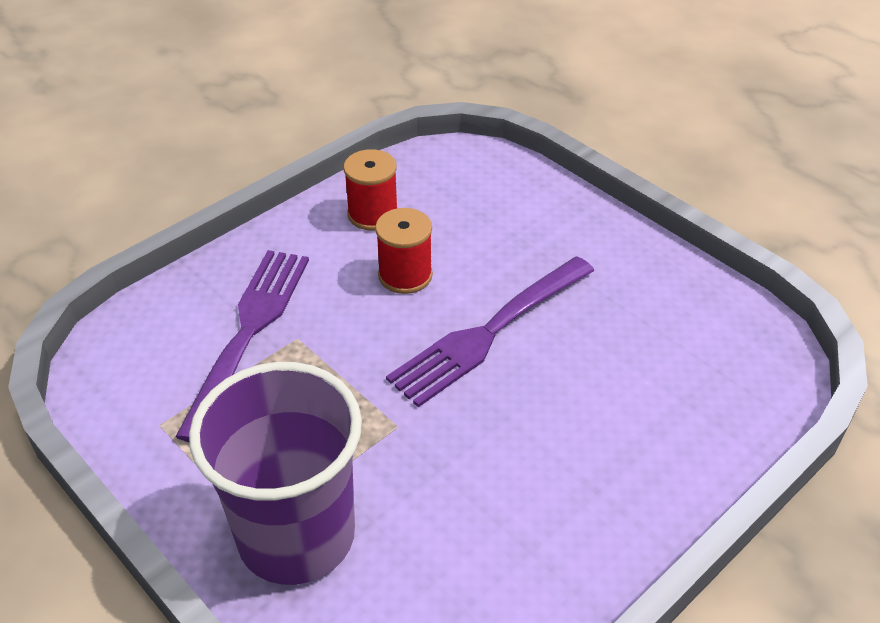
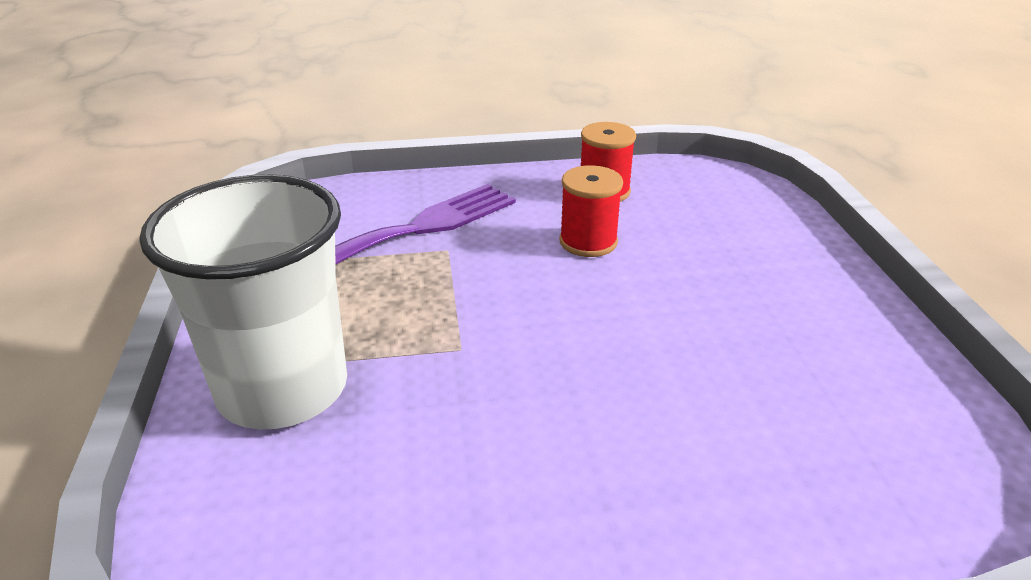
camera: 35 degrees right, 10 degrees down
purple cup [189,362,362,585] -> white cup [139,174,347,430]
purple fork [386,256,594,407] -> none

